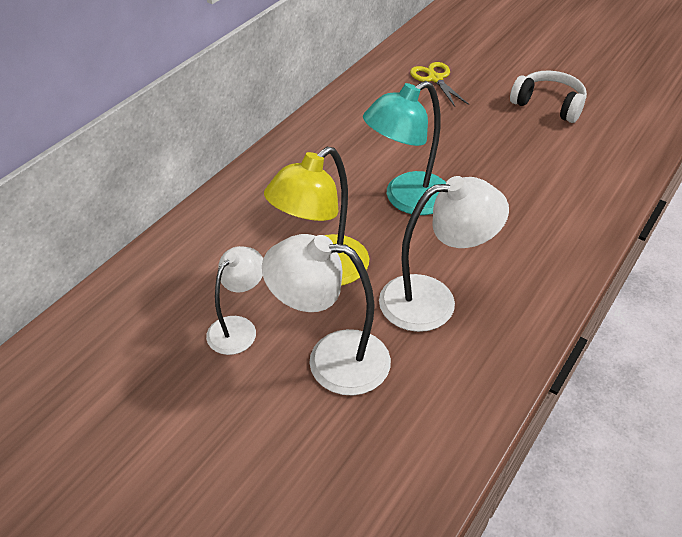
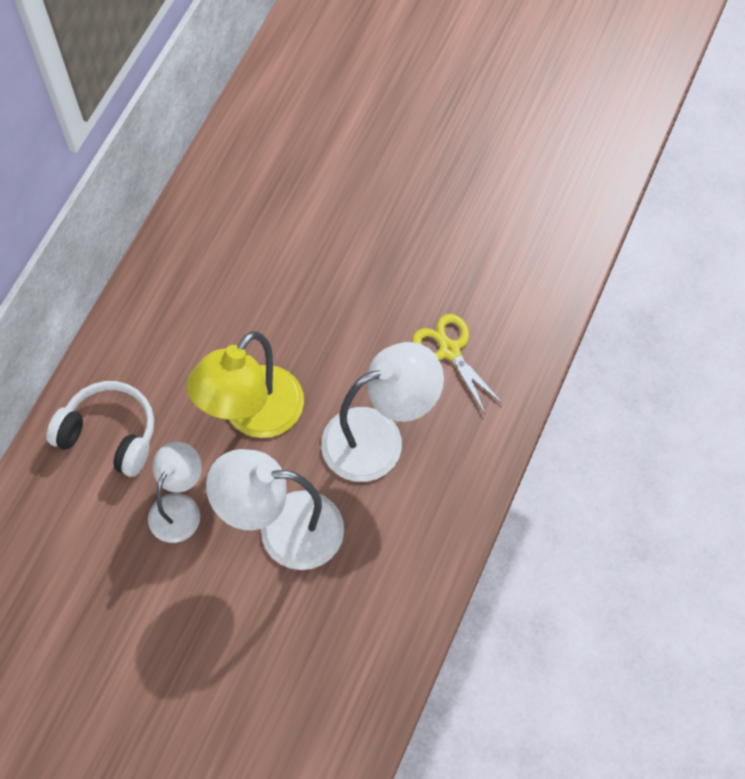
camera: 10 degrees left, 20 degrees up
turquoise lamp [363,81,446,215] -> none
yellow scissors [410,62,469,107] -> yellow scissors moved to [412,314,504,415]
white headphones [510,70,587,123] -> white headphones moved to [46,381,154,477]

